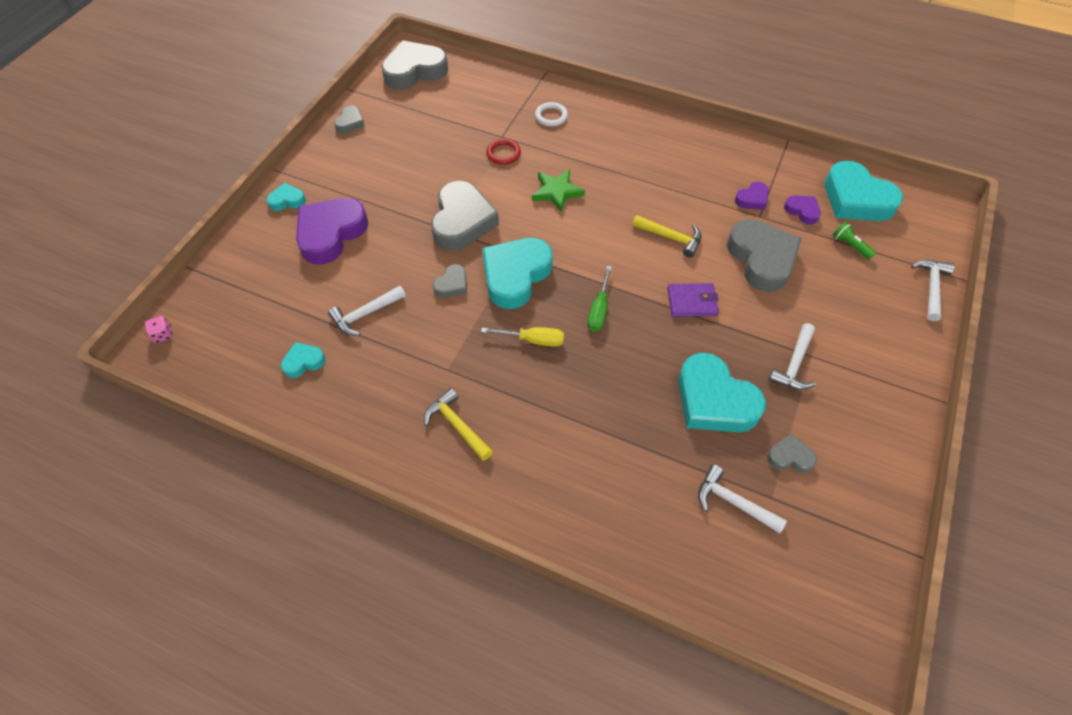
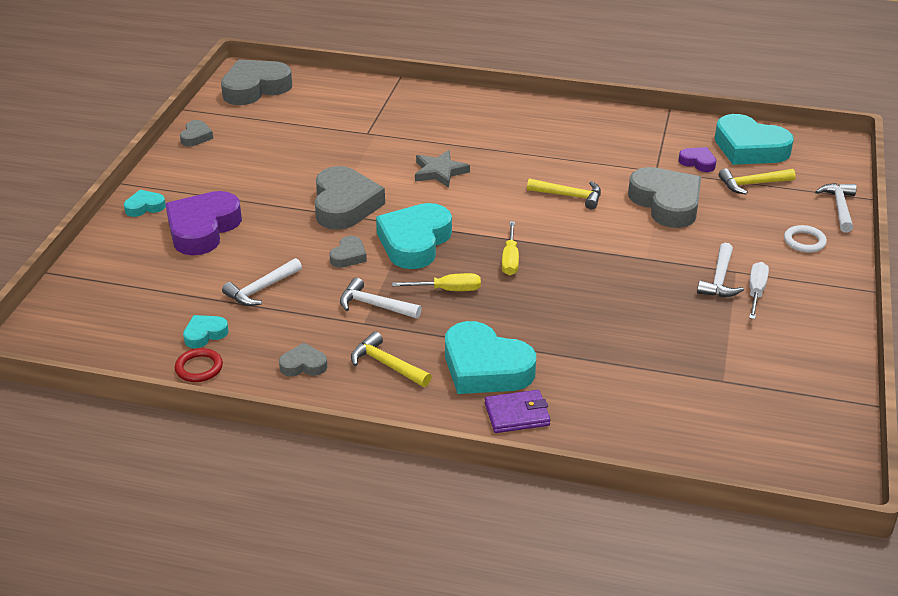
camera: 10 degrees left, 20 degrees down
pink dice [145,316,173,343] -> none
red ring [486,139,521,165] -> red ring moved to [175,348,223,382]
green star [532,169,585,212] -> grey star [415,150,470,188]
white ring [535,102,568,126] -> white ring moved to [784,225,827,253]
green screwdriver [588,266,612,332] -> yellow screwdriver [502,221,519,275]
purple wallet [667,283,719,317] -> purple wallet moved to [485,390,550,433]
turquoise heart [678,353,766,432] -> turquoise heart moved to [445,321,536,394]
white hammer [698,465,787,534] -> white hammer moved to [340,277,422,319]
purple heart [735,182,769,210] -> none
grey heart [767,433,817,473] -> grey heart moved to [279,343,327,376]
green flashlight [832,222,876,260] -> yellow hammer [719,168,796,194]
none -> white screwdriver [749,262,769,319]

